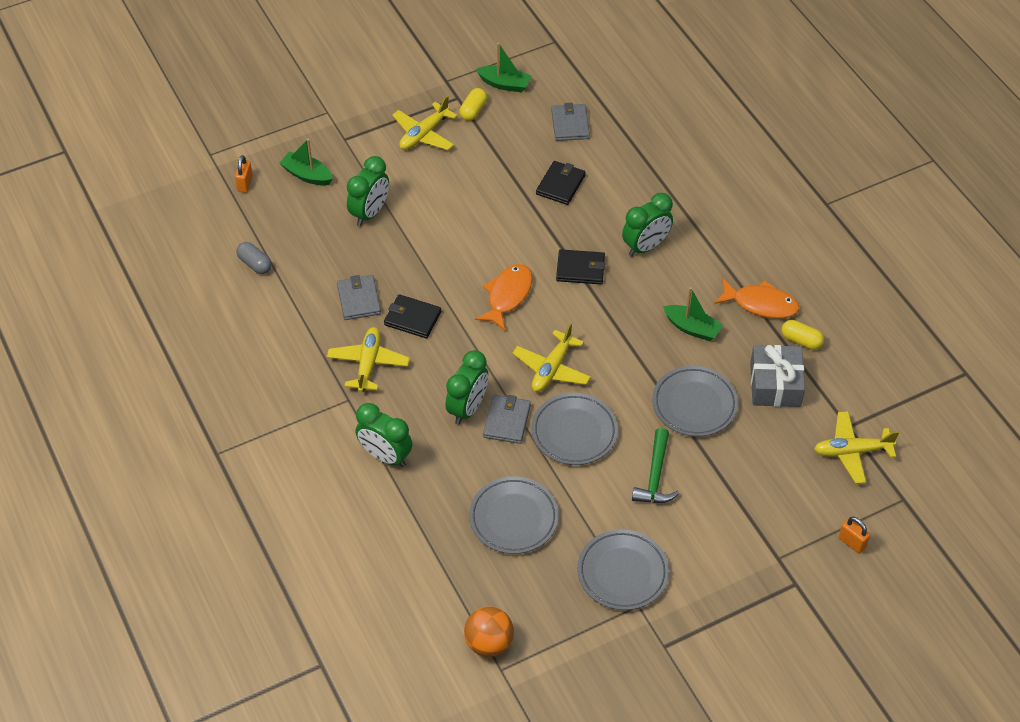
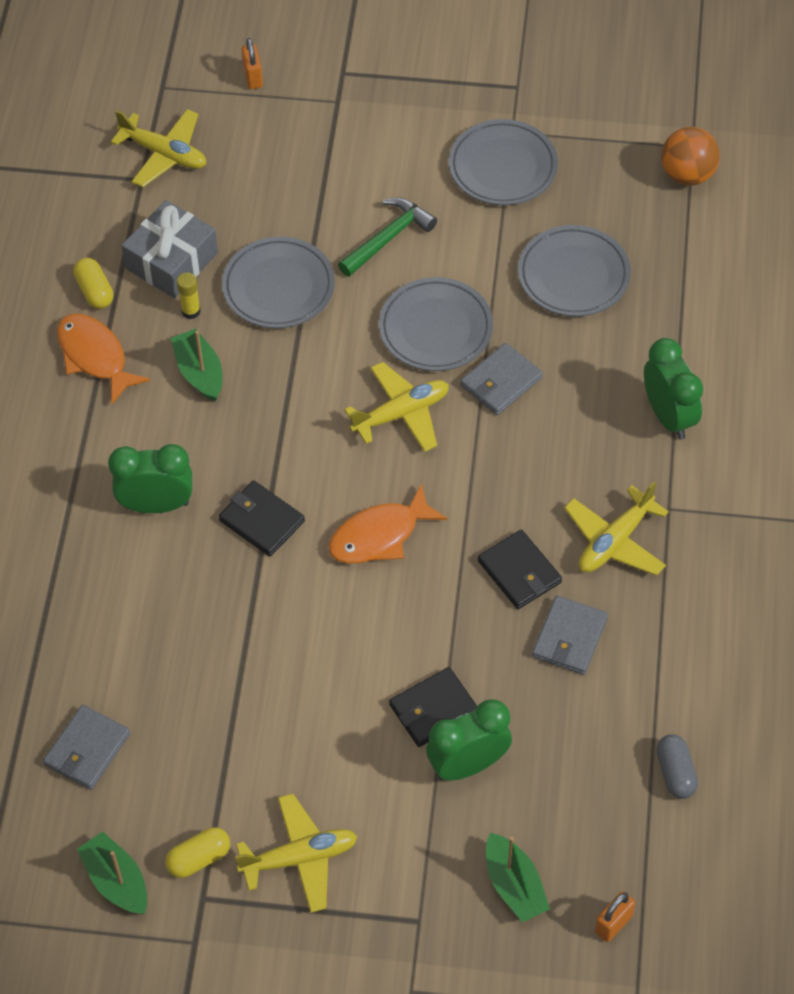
camera: 145 degrees left, 5 degrees up
green clock [446,350,488,425] -> none
black wallet [536,161,586,205] -> black wallet moved to [389,667,477,747]
none -> yellow glue stick [177,272,201,319]

